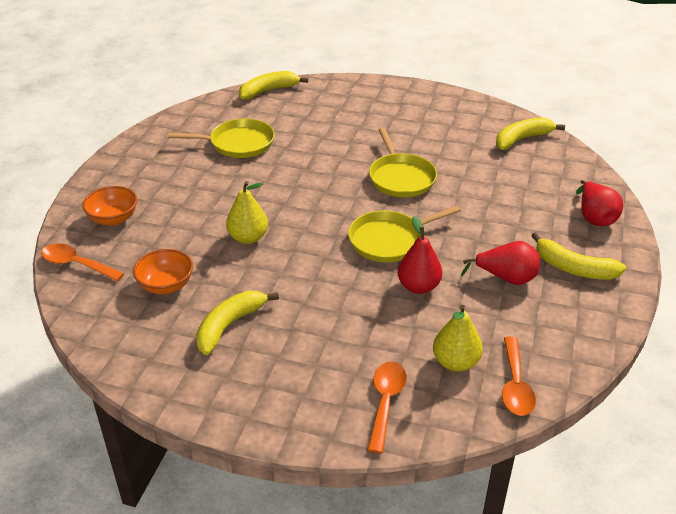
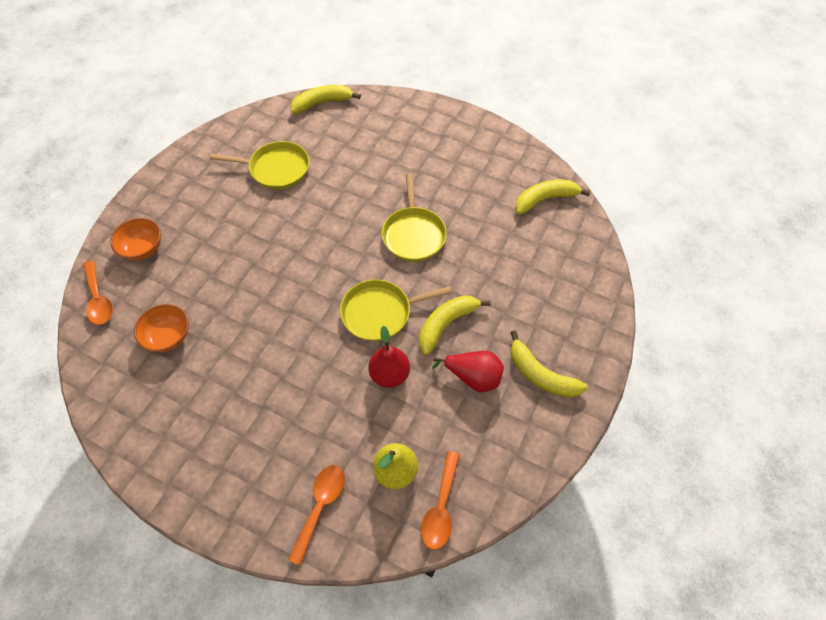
camera: 10 degrees right, 20 degrees up
orange spoon [41,243,124,281] -> orange spoon turned 150 degrees counterclockwise [83,261,113,325]
yellow banana [196,291,279,355] -> yellow banana moved to [419,295,491,355]
yellow pear [226,181,268,244] -> none
red pear [576,180,623,226] -> none

